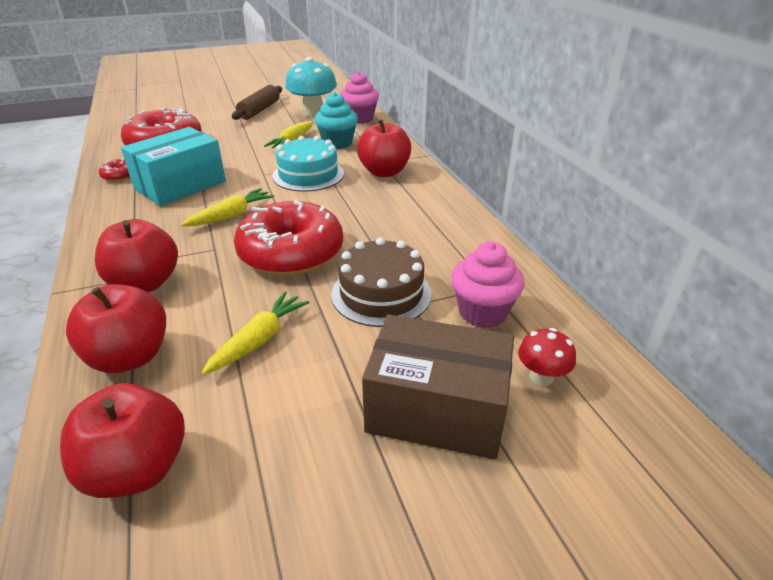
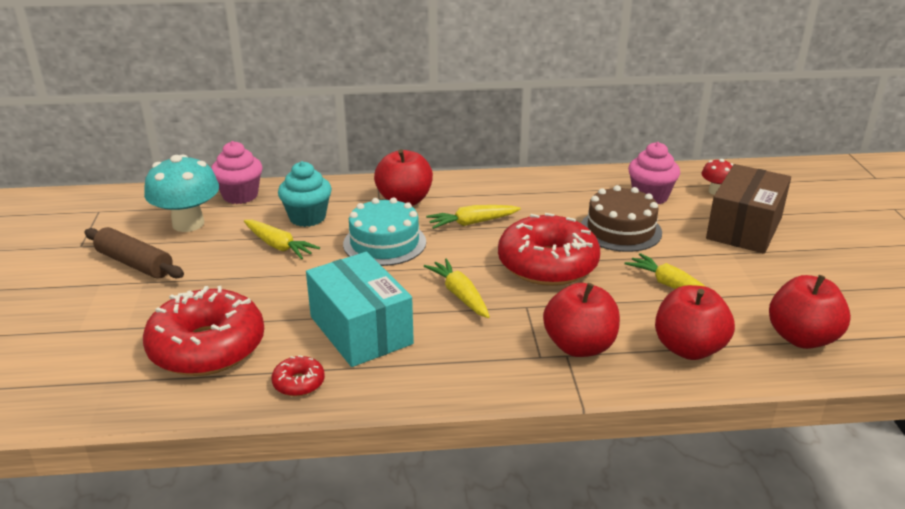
camera: 75 degrees left, 5 degrees down
none -> yellow carrot [426,205,521,229]

